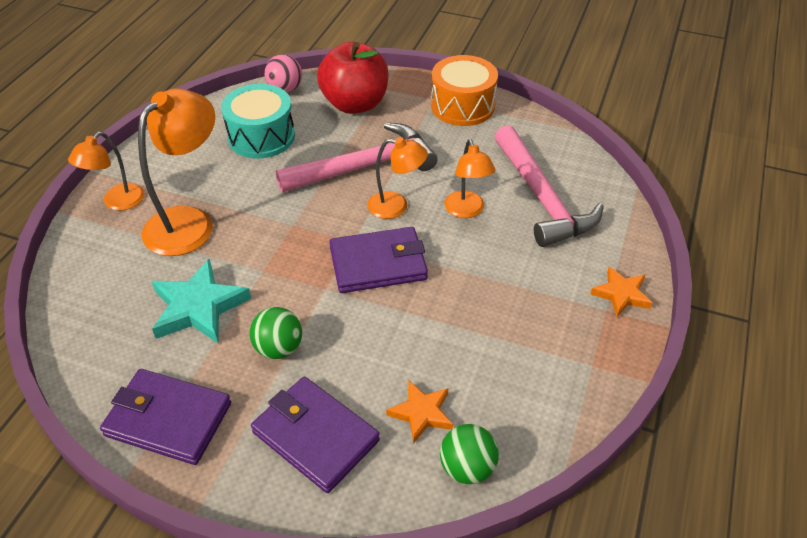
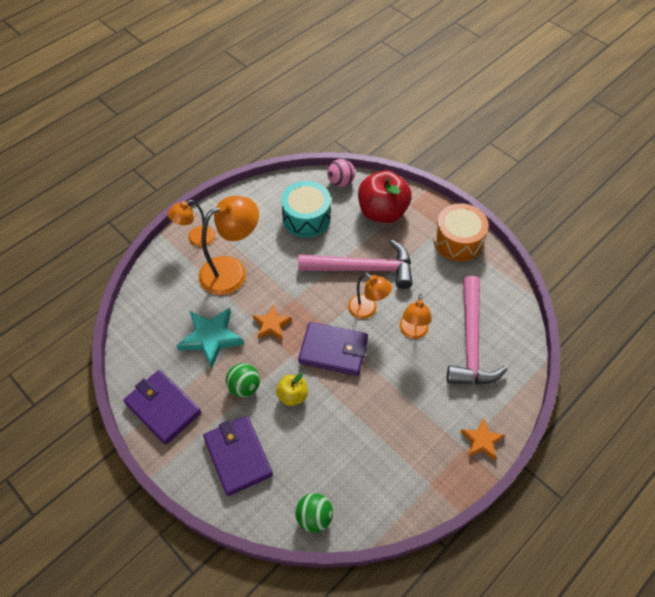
camera: 25 degrees right, 10 degrees up
orange star [386,380,453,444] -> orange star moved to [253,305,292,340]
none -> yellow apple [276,373,308,406]

